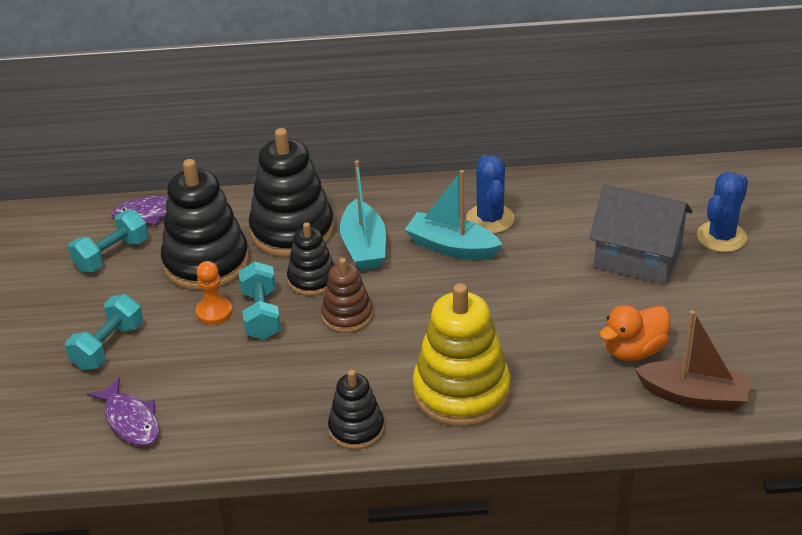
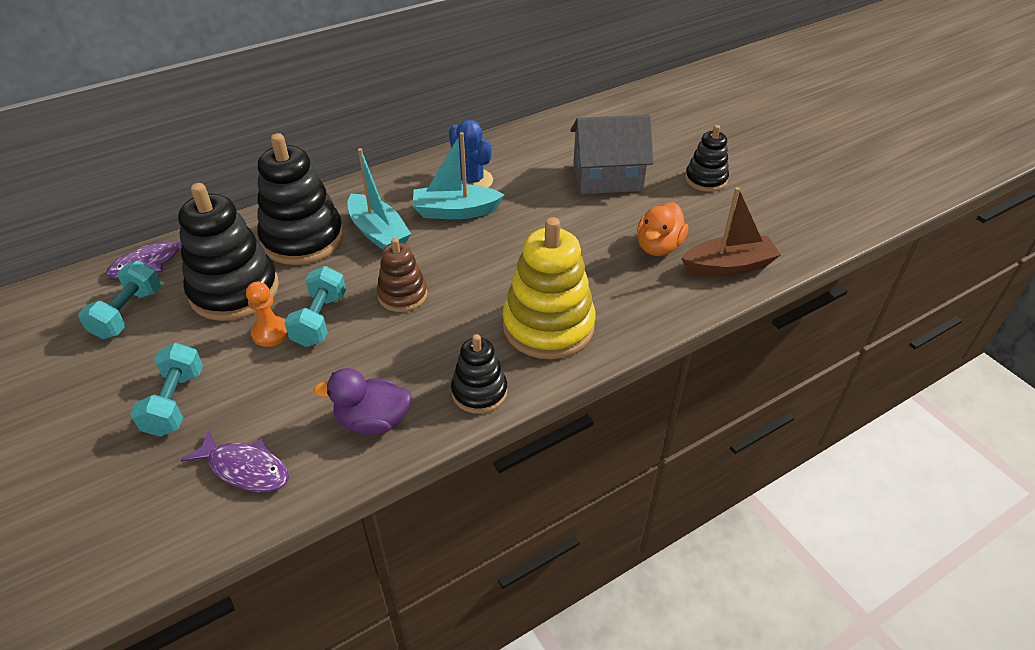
camera: 30 degrees left, 5 degrees up
turquoise dumbbell [239,262,281,339] -> turquoise dumbbell turned 45 degrees clockwise [284,266,346,347]
black stacking toy [287,222,334,296] -> black stacking toy moved to [685,125,729,192]
blue cactus [697,172,748,252] -> none
none -> purple duck [313,368,412,435]

